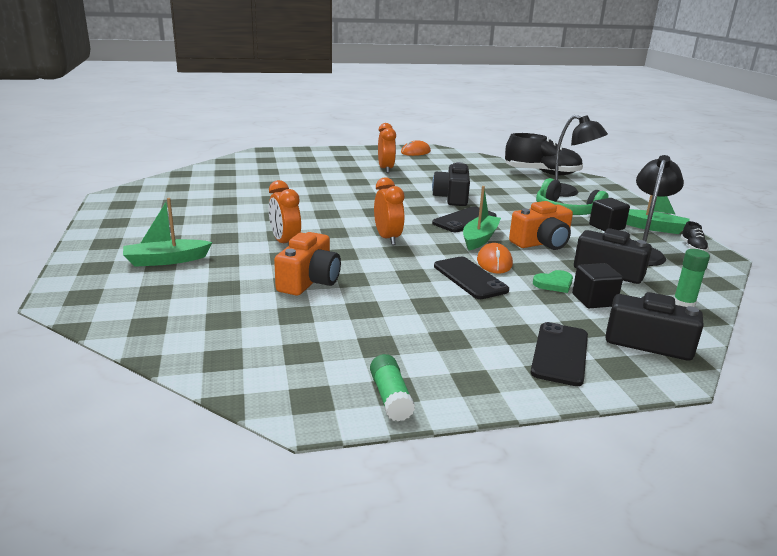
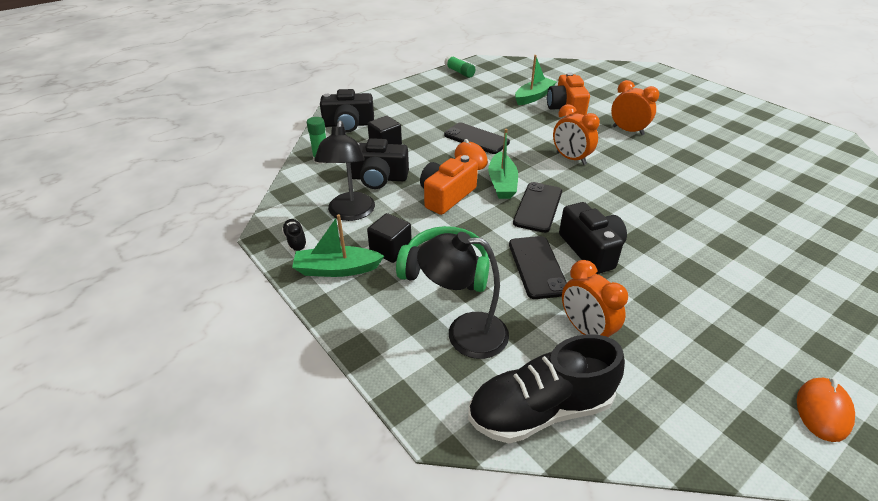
camera: 155 degrees right, 15 degrees up
green boat [123,198,213,267] -> green boat moved to [515,55,557,105]
orange clock [378,123,396,173] -> orange clock moved to [562,260,628,337]
black phone [530,322,588,386] -> black phone moved to [509,236,567,299]
green heart [533,270,573,293] -> none

